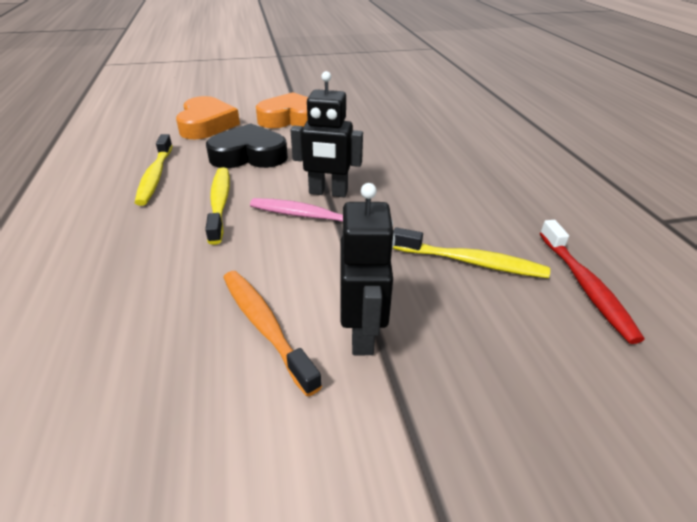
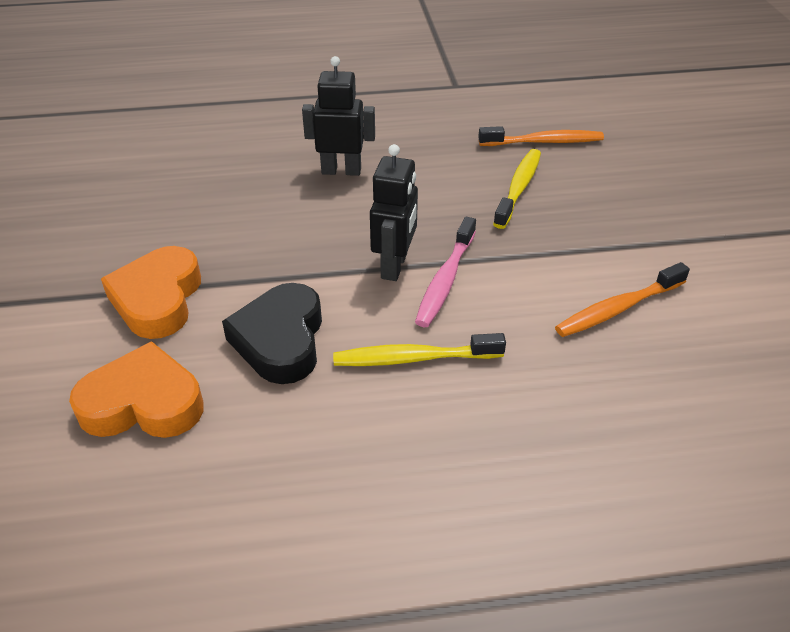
camera: 85 degrees left, 5 degrees up
yellow toothbrush [135,134,173,206] -> none
black robot [340,183,395,355] -> black robot moved to [302,56,375,176]
red toothbrush [540,220,645,344] -> orange toothbrush [478,126,604,146]

